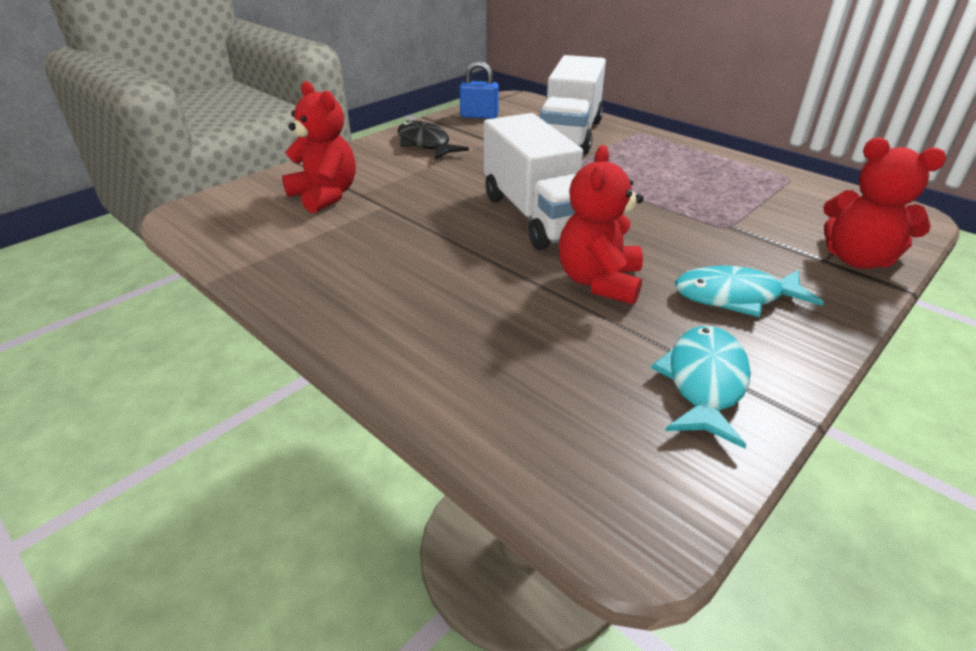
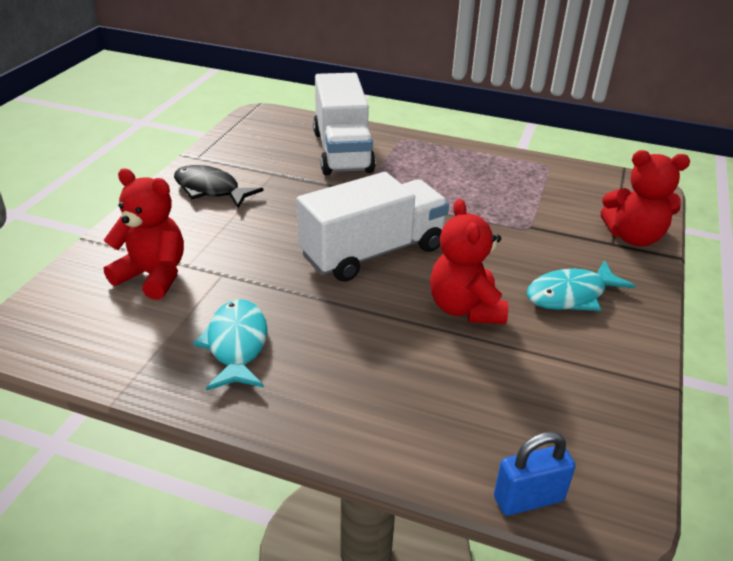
camera: 25 degrees left, 0 degrees up
blue padlock [460,61,499,119] -> blue padlock moved to [494,432,576,516]
white truck [484,113,583,250] -> white truck turned 75 degrees counterclockwise [296,172,449,282]
turquoise fish [651,326,751,449] -> turquoise fish moved to [193,299,267,391]

